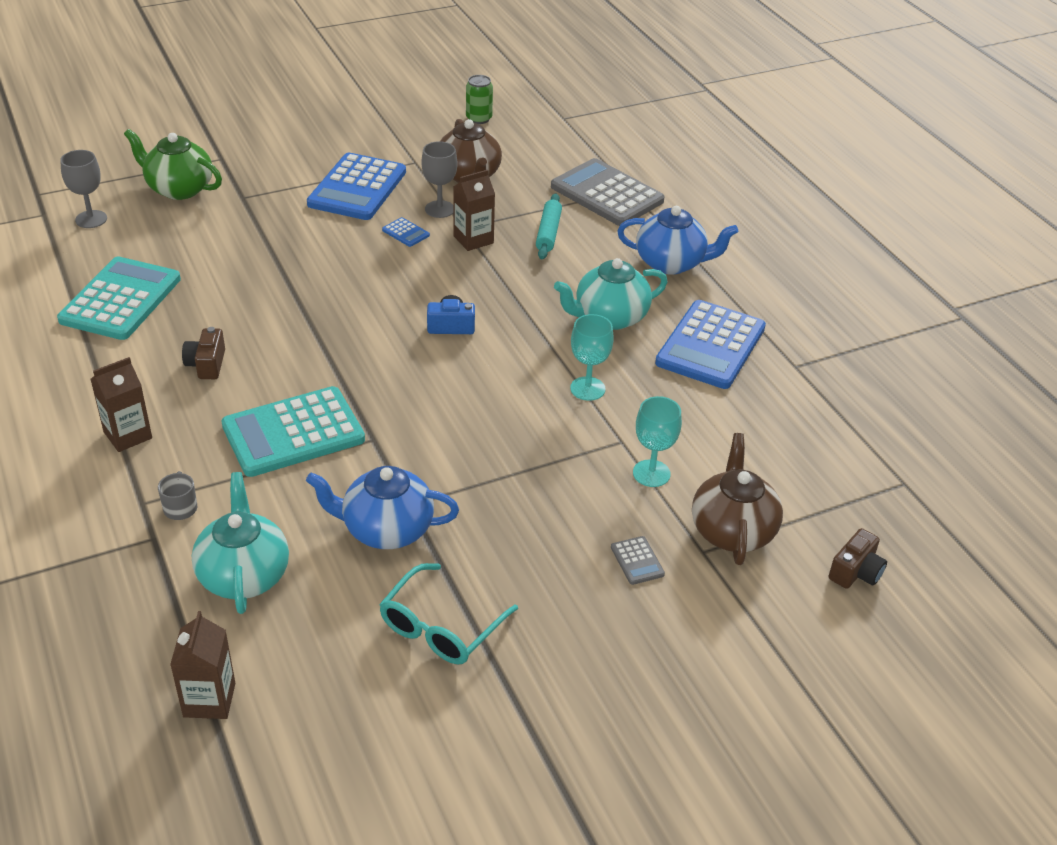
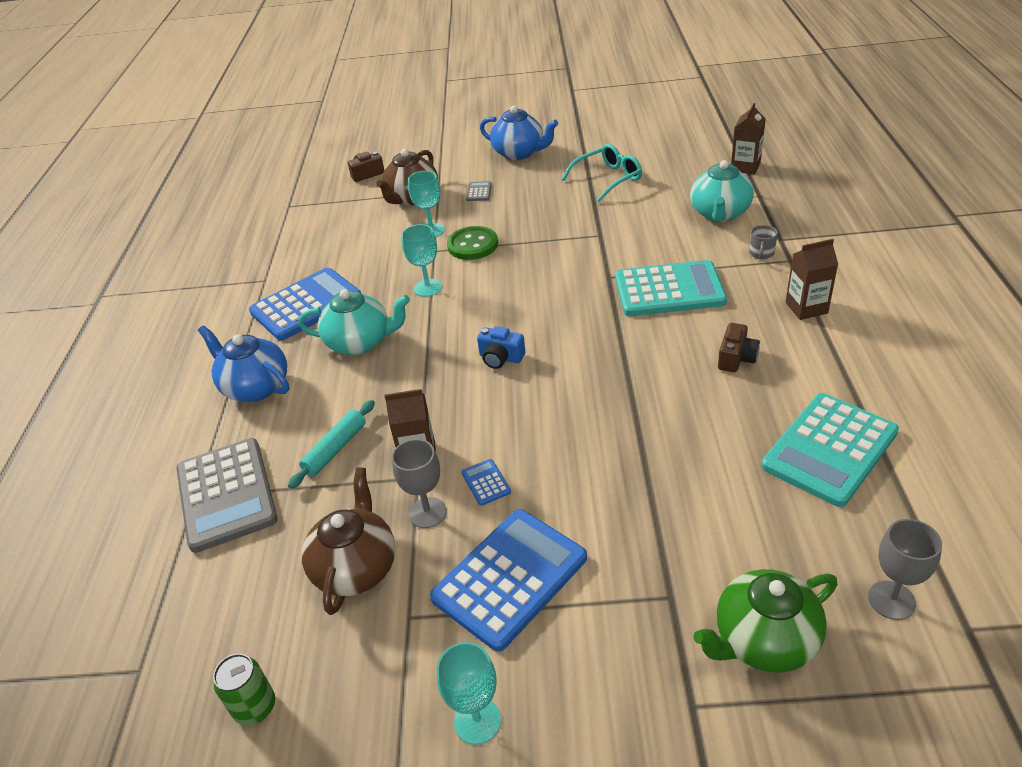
camera: 150 degrees left, 0 degrees up
green teapot [124,129,222,200] -> green teapot turned 105 degrees clockwise [693,569,838,673]
blue teapot [306,466,459,549] -> blue teapot moved to [480,105,558,160]
none -> turquoise goblet [437,642,501,745]
none -> green button [447,226,498,260]

